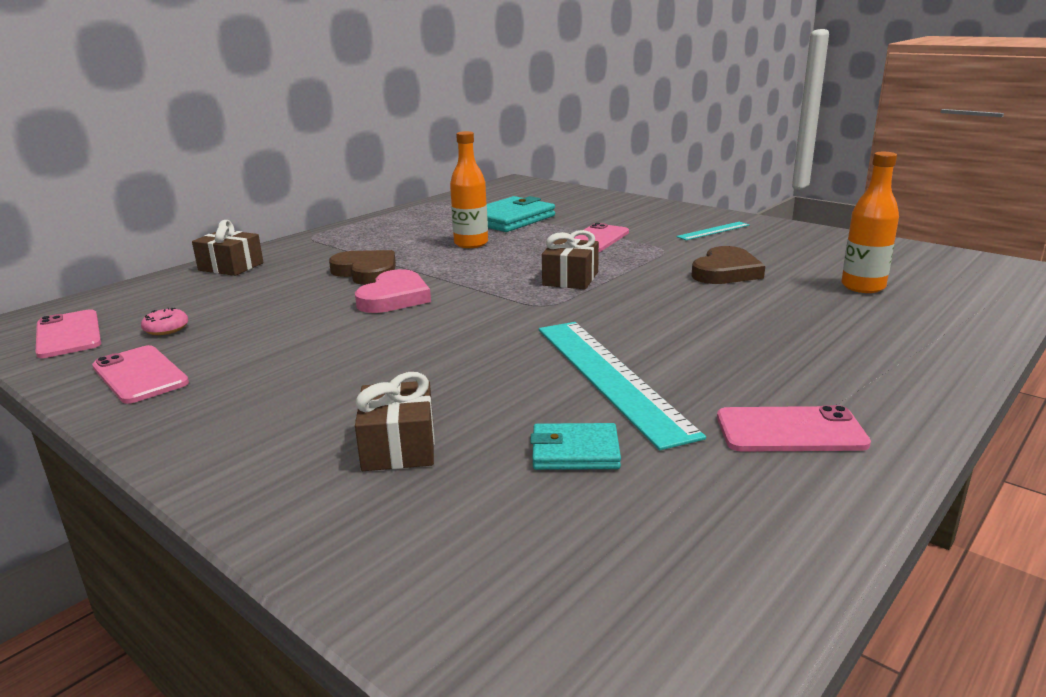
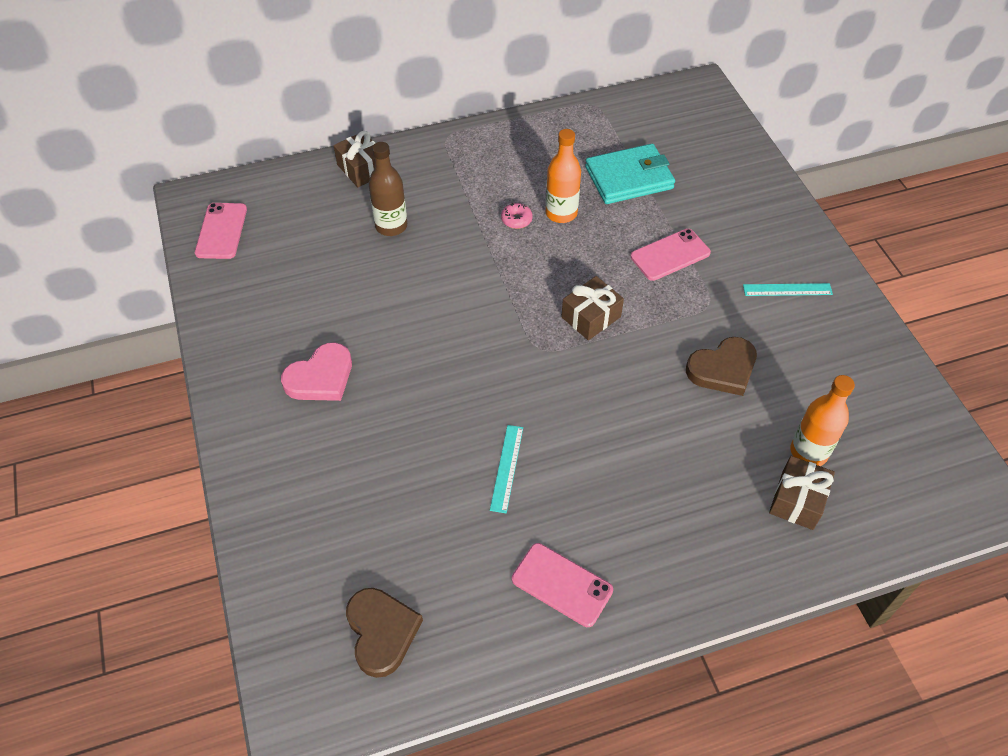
camera: 30 degrees right, 30 degrees up
pink phone [92,345,189,404] -> none
pink donut [141,307,188,335] -> pink donut moved to [501,203,533,229]
brown heart [329,250,396,285] -> brown heart moved to [346,588,423,678]
pink heart [355,269,431,313] -> pink heart moved to [281,342,352,401]
brown gift [355,372,435,471] -> brown gift moved to [769,456,835,530]
turquoise wallet [530,423,621,470] -> none
turquoise ruler [539,322,706,450] -> turquoise ruler [490,425,523,513], size x0.49
none -> brown bottle [369,142,407,236]

